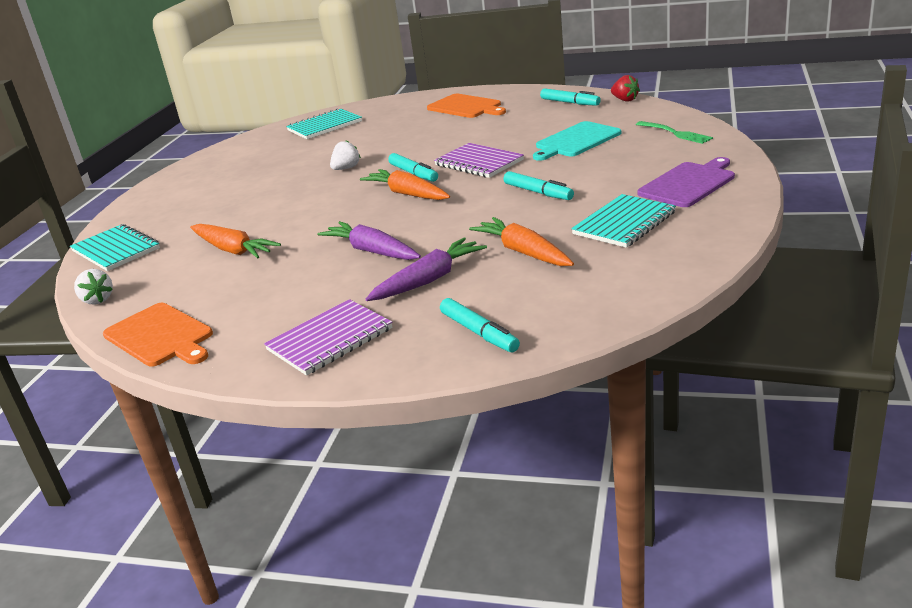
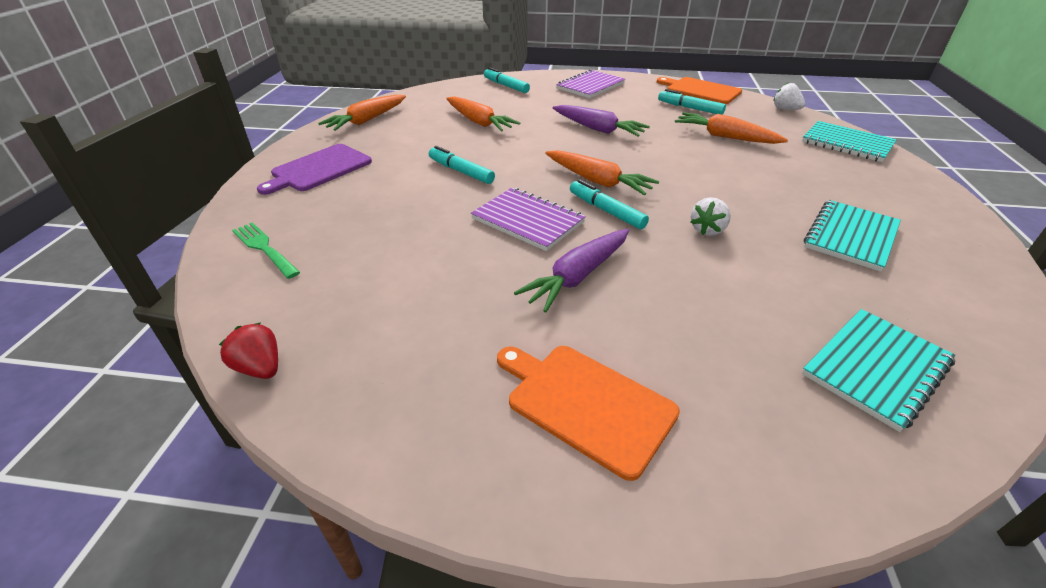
camera: 170 degrees right, 10 degrees up
purple carrot [365,238,487,301] -> purple carrot moved to [514,229,629,312]
turquoise cutting board [533,121,621,161] -> none
turquoise marker [540,88,601,106] -> turquoise marker moved to [658,89,726,115]
turquoise notebook [571,194,676,248] -> turquoise notebook moved to [804,200,901,272]
none -> orange carrot [318,95,406,131]

